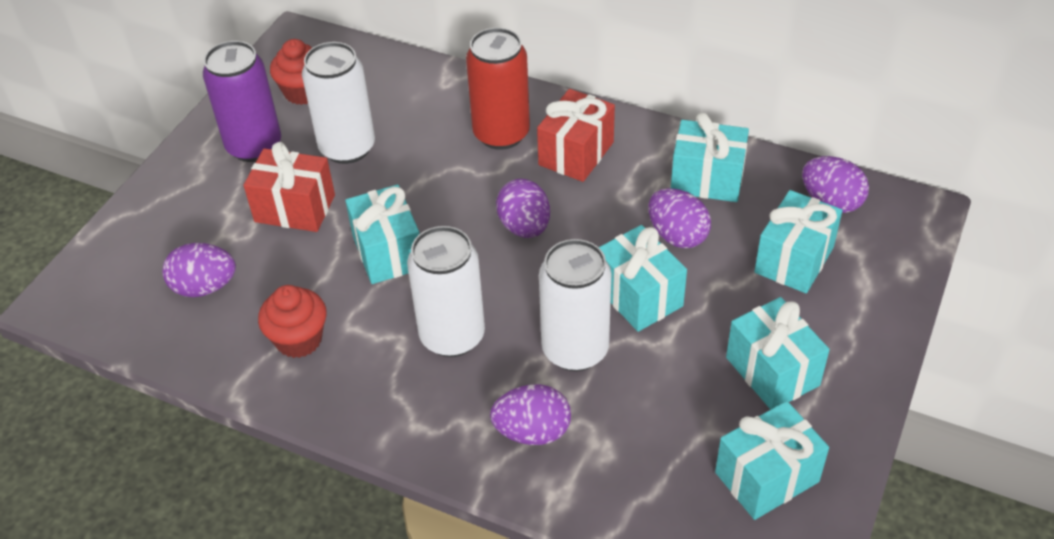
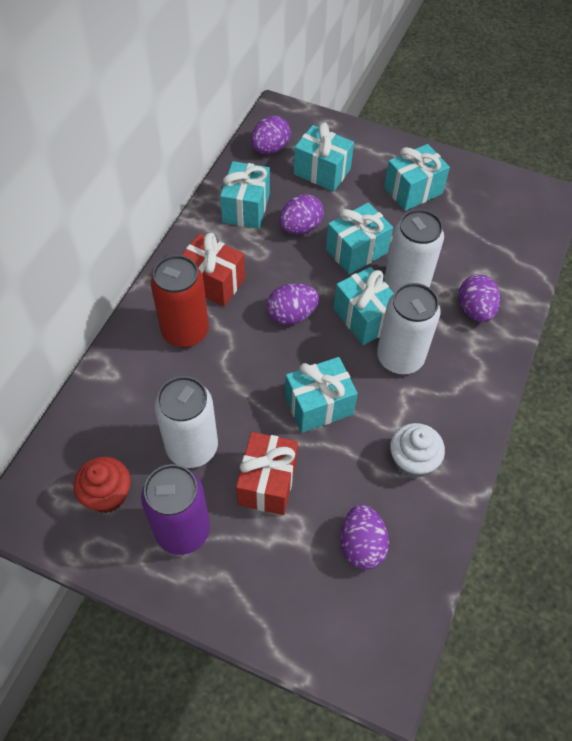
camera: 95 degrees left, 10 degrees up
red cupcake [258,285,327,358] -> white cupcake [390,423,445,478]
turquoise gift [715,401,829,520] -> turquoise gift moved to [334,267,394,345]

